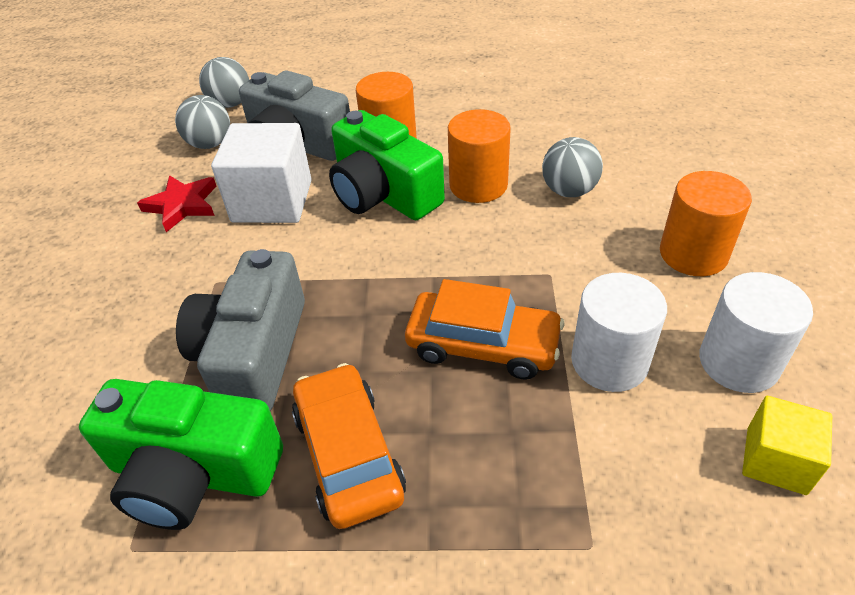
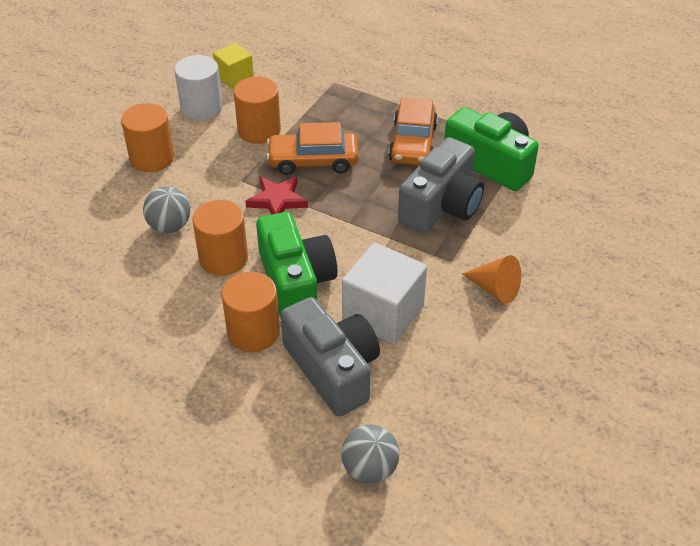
camera: 155 degrees left, 0 degrees up
red star [137,175,217,232] -> red star moved to [245,177,308,215]
grey ball [175,95,230,149] -> none
orange car [405,279,565,380] -> orange car turned 45 degrees counterclockwise [266,122,359,175]
white cylinder [571,273,667,392] -> orange cylinder [234,77,281,144]
none -> orange cone [462,255,521,304]

